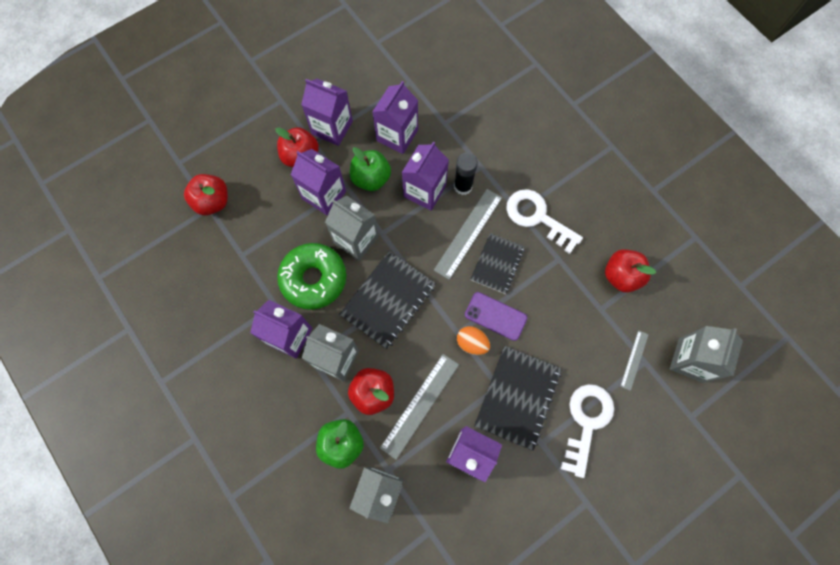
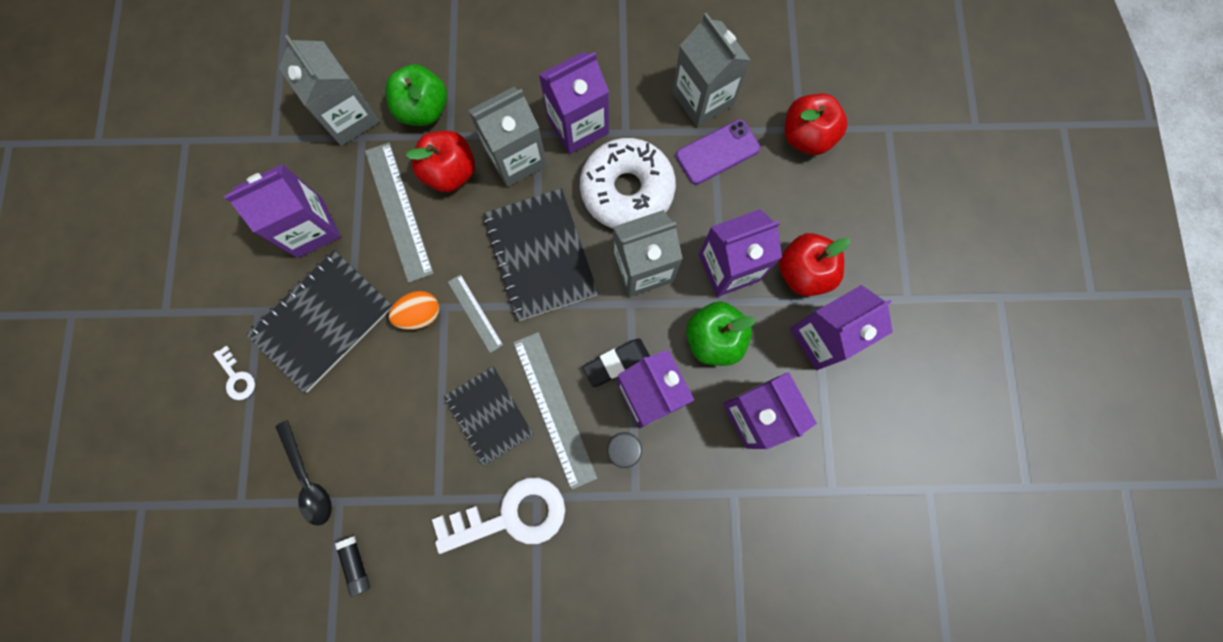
camera: 125 degrees right, 5 degrees up
green donut [277,243,346,310] -> white donut [580,138,676,229]
purple phone [465,292,527,341] -> purple phone moved to [676,119,760,185]
black notebook [474,346,562,451] -> black notebook turned 75 degrees clockwise [246,250,393,393]
white key [560,384,614,478] -> white key [213,346,255,400], size x0.46
red apple [605,249,656,292] -> black glue stick [335,536,370,597]
grey ruler [620,330,649,391] -> grey ruler moved to [448,274,503,353]
grey carton [670,326,743,383] -> grey carton moved to [672,13,750,127]
none -> black spoon [275,420,332,526]
none -> black eraser [583,338,650,387]

